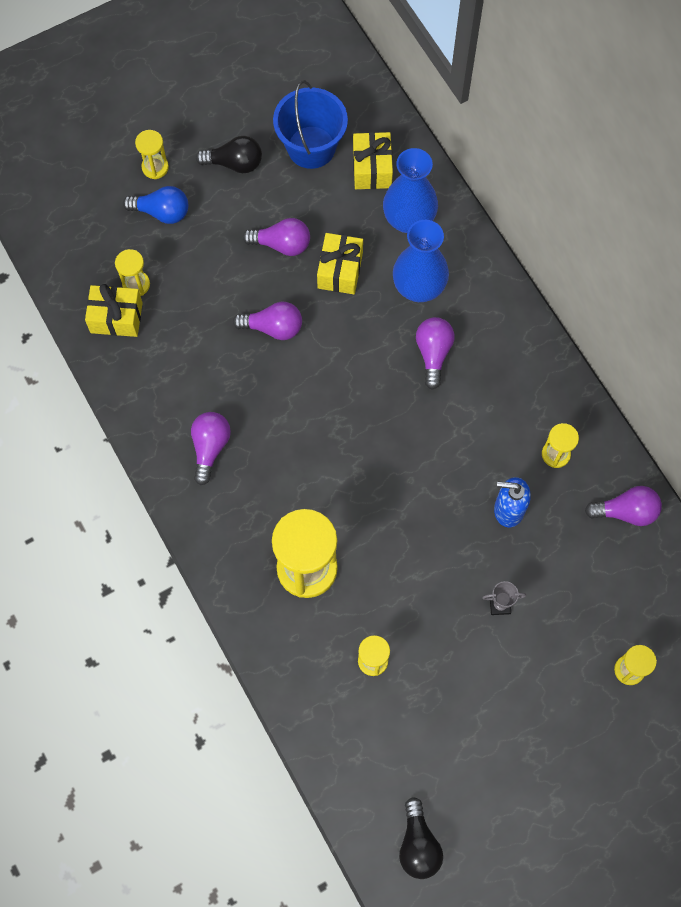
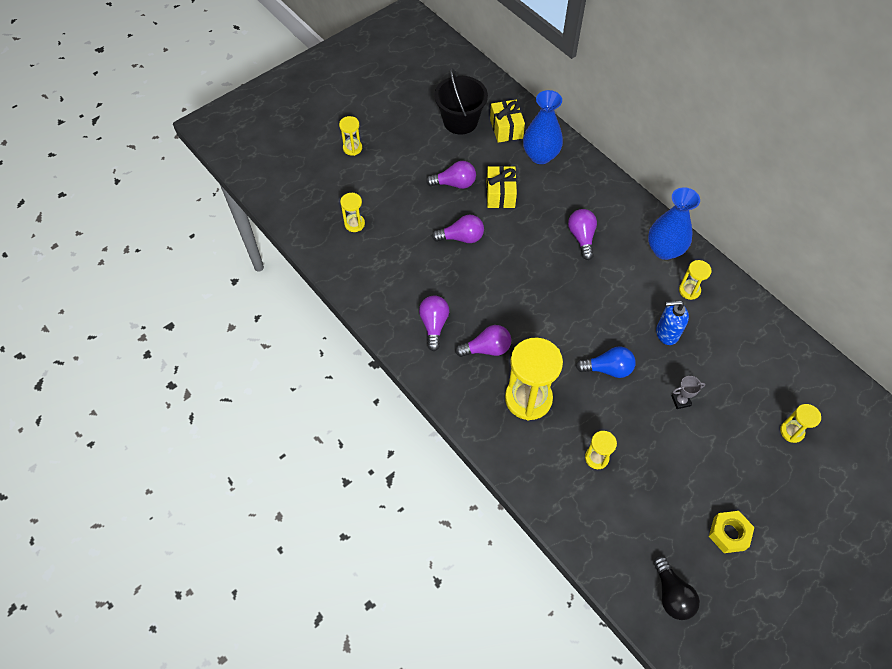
camera: 10 degrees left, 10 degrees down
yellow gift [85,284,143,337] -> none
blue light bulb [123,186,188,224] -> blue light bulb moved to [576,346,636,378]
black light bulb [196,136,262,173] -> none
blue bucket [273,80,348,169] -> black bucket [434,68,488,134]
blue vase [393,220,449,302] -> blue vase moved to [648,187,700,260]
purple light bulb [585,486,662,526] -> purple light bulb moved to [455,325,511,357]
none -> yellow nut [709,511,755,553]

